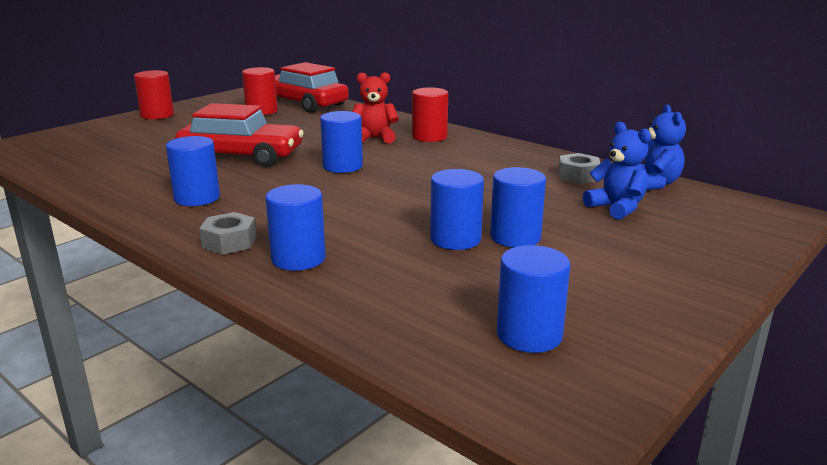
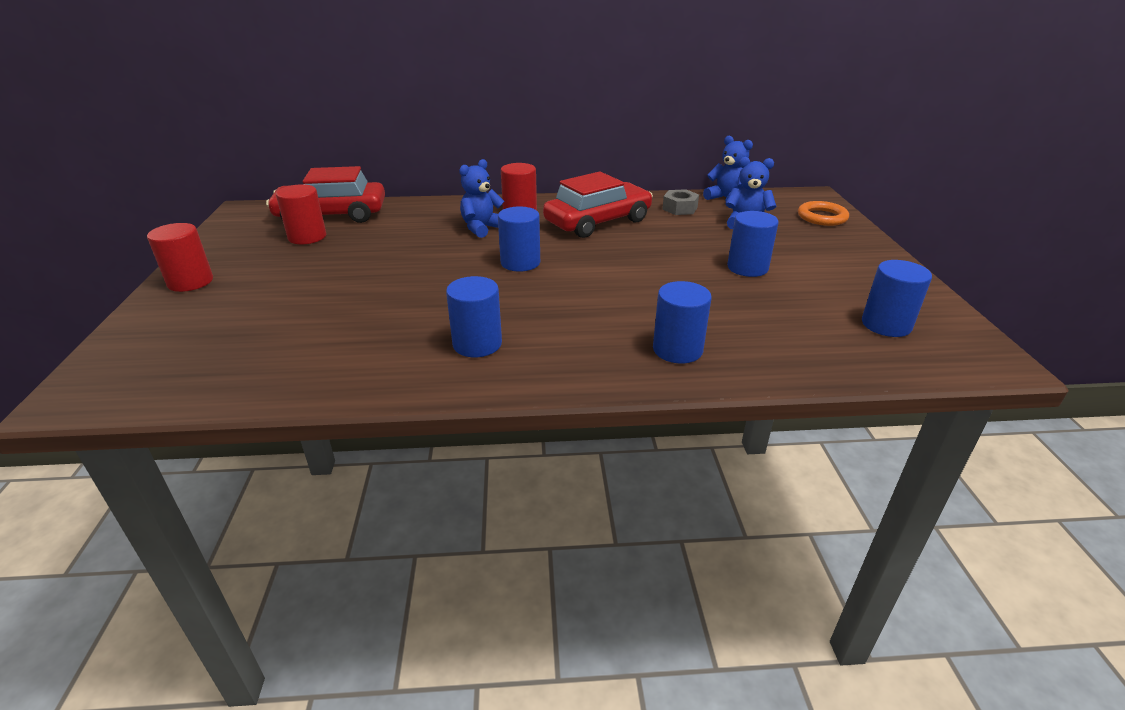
camera: 45 degrees left, 10 degrees up
red car [175,103,304,167] -> red car moved to [543,171,653,238]
grey nut [199,212,257,255] -> none
red teddy bear [352,72,399,144] -> blue teddy bear [459,159,504,238]
blue cylinder [430,169,484,250] -> none
none -> orange ring [798,201,849,226]

